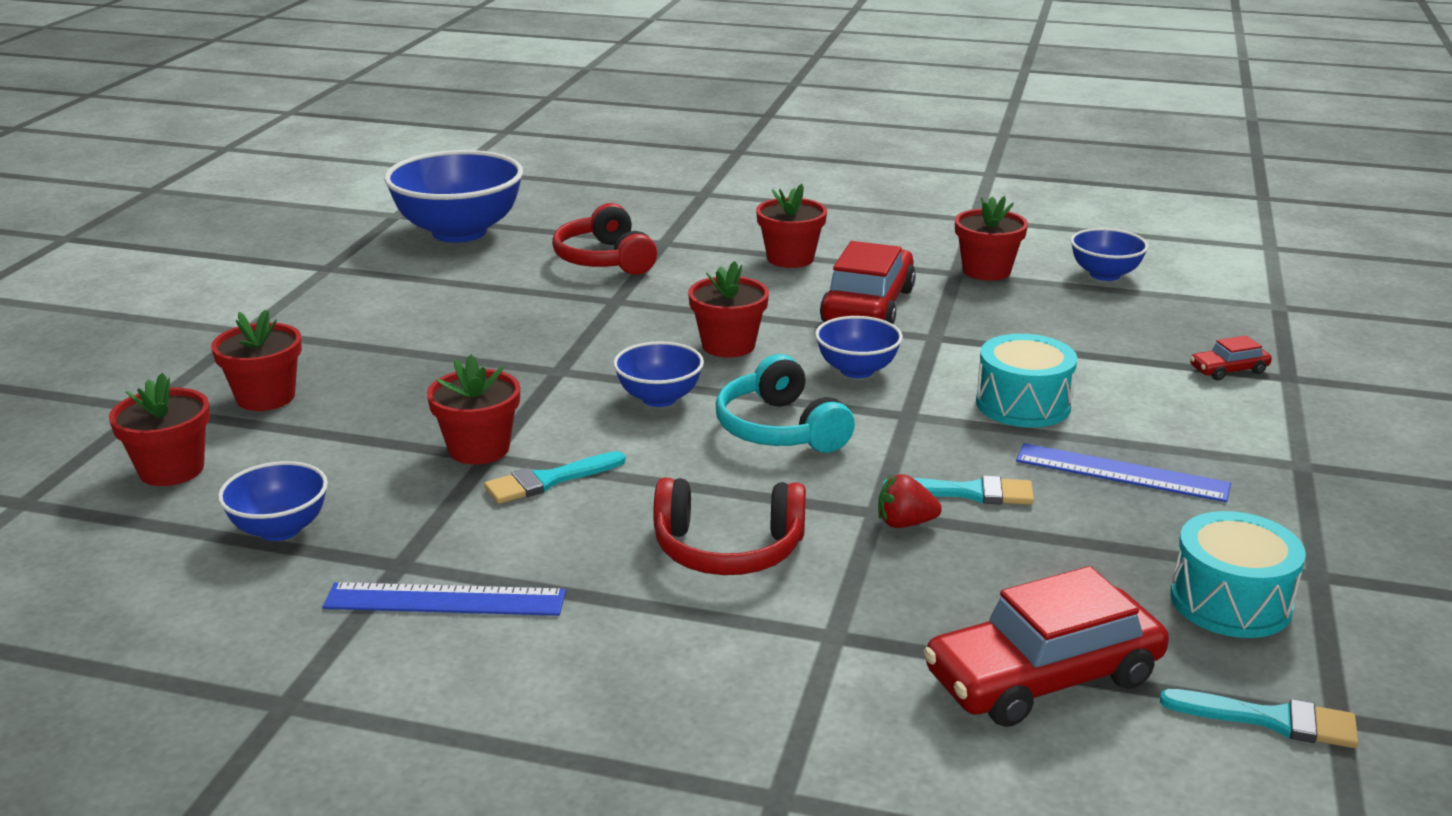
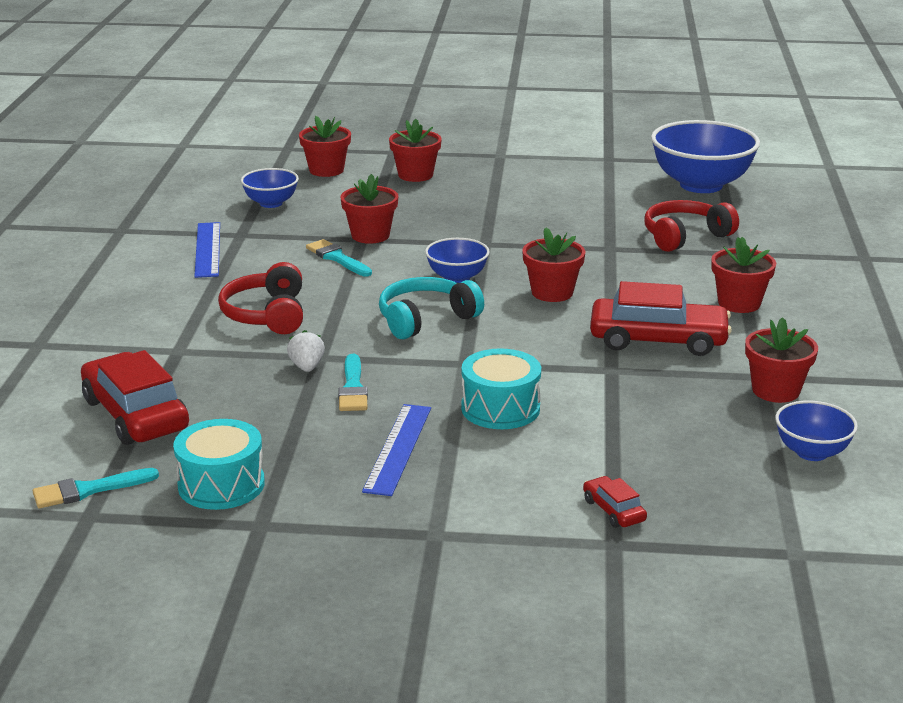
camera: 80 degrees right, 0 degrees up
blue bowl [815,316,903,378] -> none
red strawberry [878,474,942,528] -> white strawberry [287,330,325,372]
turquoise brush [1160,689,1358,748] -> turquoise brush turned 60 degrees clockwise [33,468,159,508]

